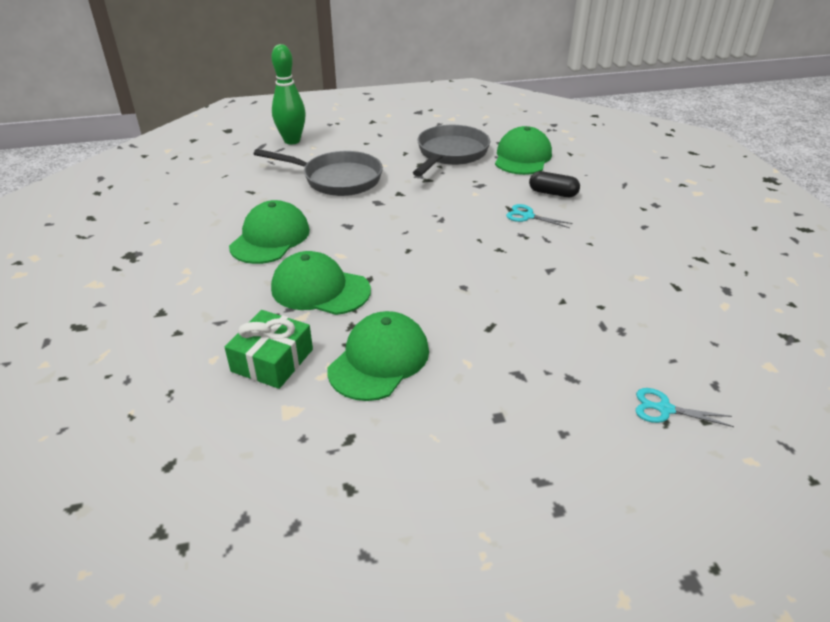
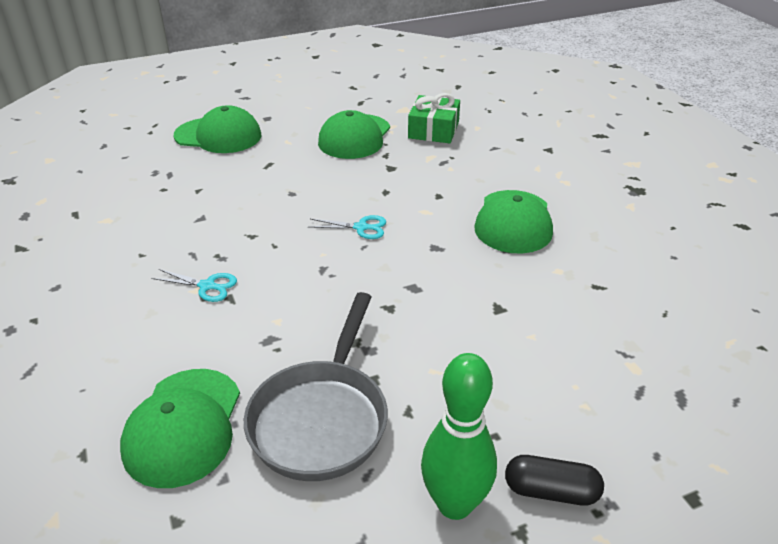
camera: 170 degrees right, 0 degrees up
grey pan [254,149,383,196] -> none
green bowling pin [271,44,306,144] -> green bowling pin moved to [421,353,497,520]
green cap [271,251,371,315] -> green cap moved to [174,105,261,153]
black capsule [529,171,580,197] -> black capsule moved to [505,455,604,506]
turquoise scissors [636,388,734,427] -> turquoise scissors moved to [309,215,386,239]

